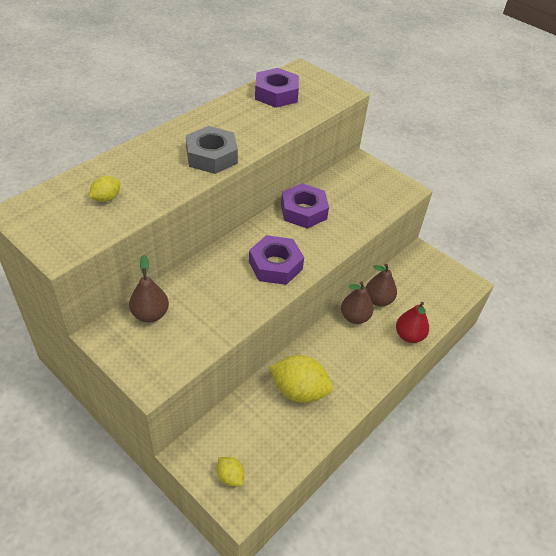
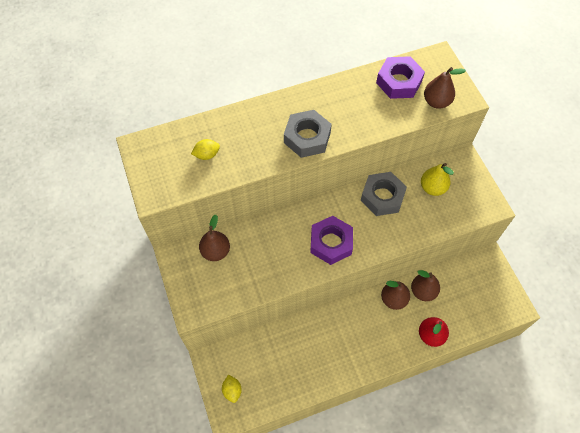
camera: 30 degrees right, 15 degrees up
yellow lemon [269,355,333,403] -> none
purple nut [281,183,329,229] -> grey nut [361,172,407,216]
none -> yellow pear [421,163,454,196]
none -> brown pear [424,67,466,109]

